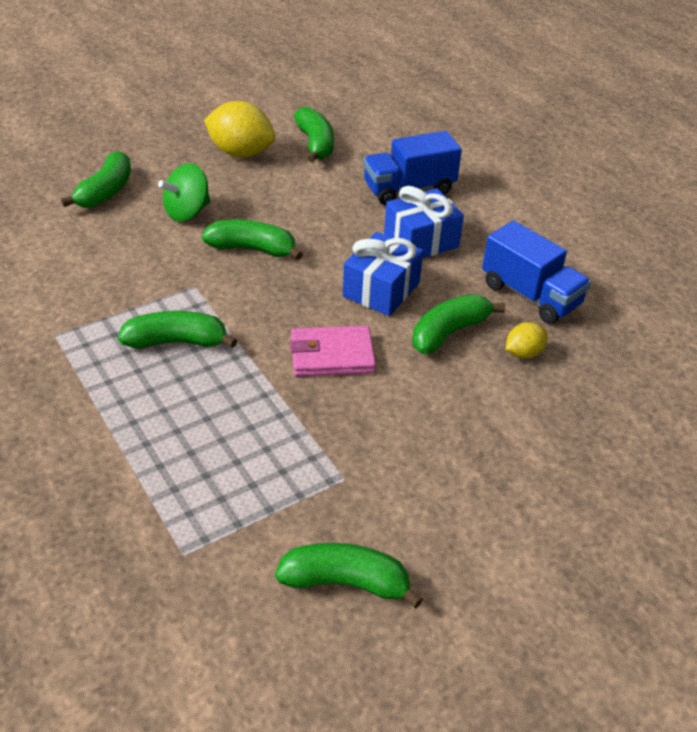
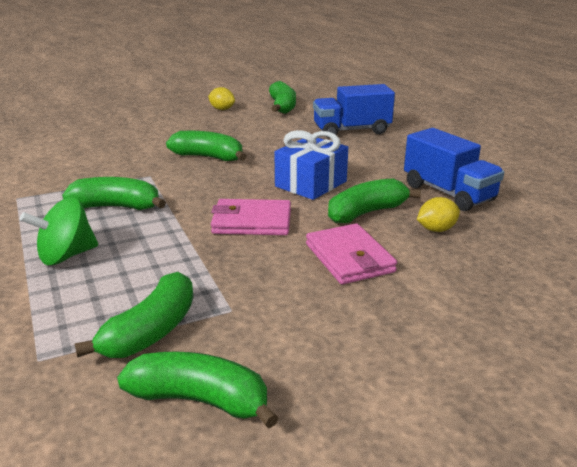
camera: 10 degrees right, 15 degrees down
green banana [61,151,131,208] -> green banana moved to [74,272,193,358]
green spinning top [158,163,211,222] -> green spinning top moved to [20,197,98,265]
yellow lemon [204,101,275,158] -> yellow lemon [208,87,235,110], size x0.52
blue gift [384,186,464,258] -> none
none -> pink wallet [306,224,397,284]

